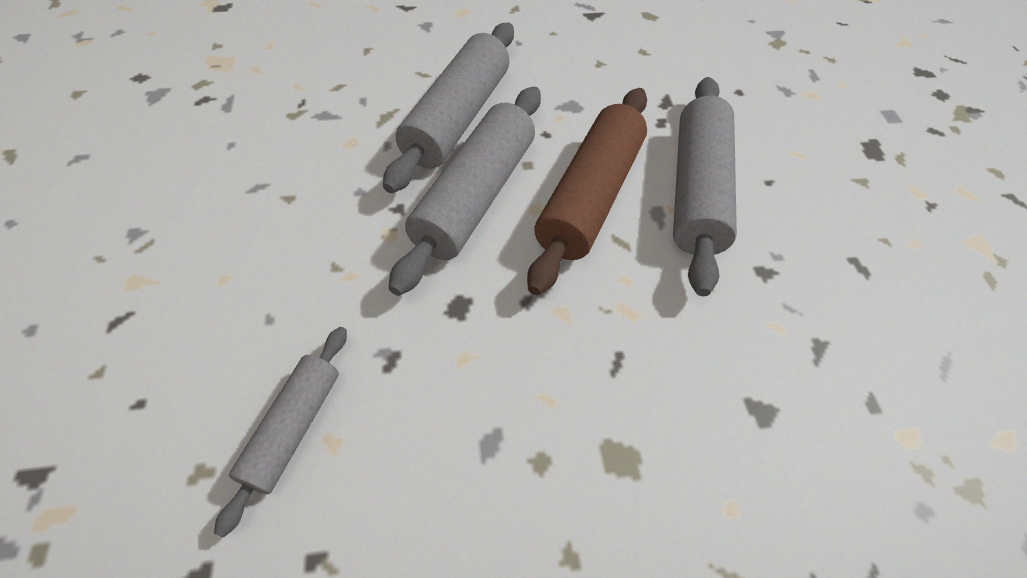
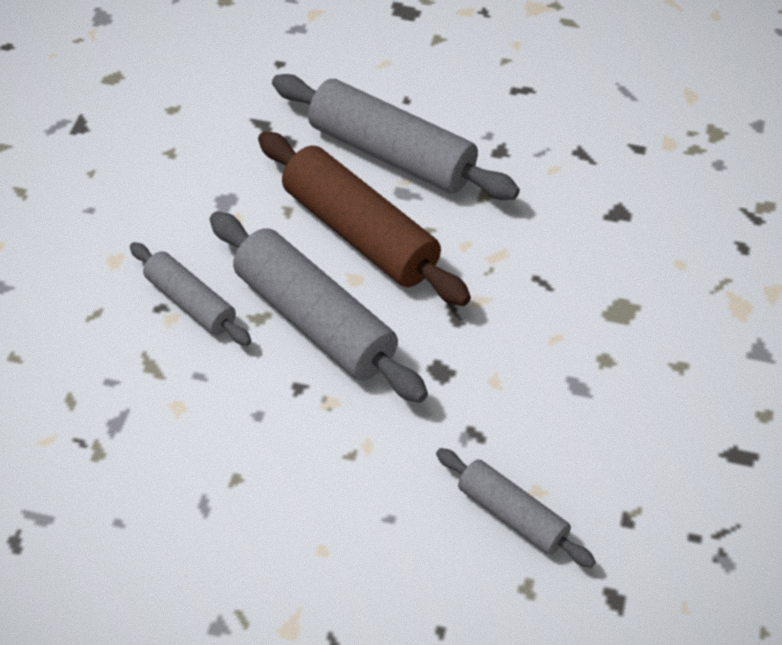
camera: 65 degrees left, 5 degrees down
grey rolling pin [383,23,514,193] -> grey rolling pin [130,242,251,346], size x0.57

